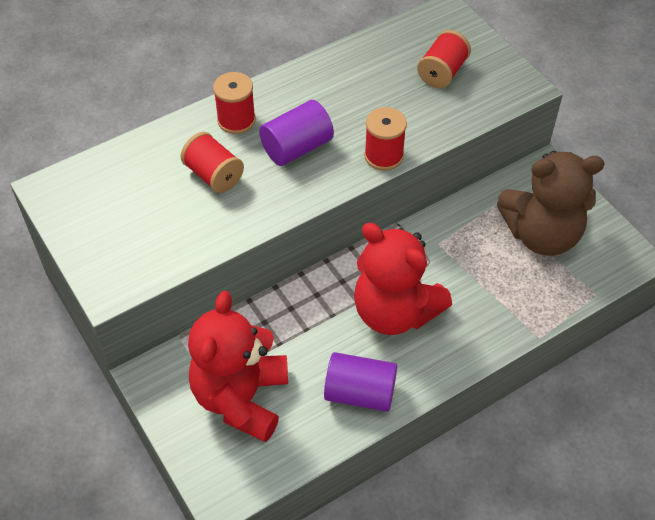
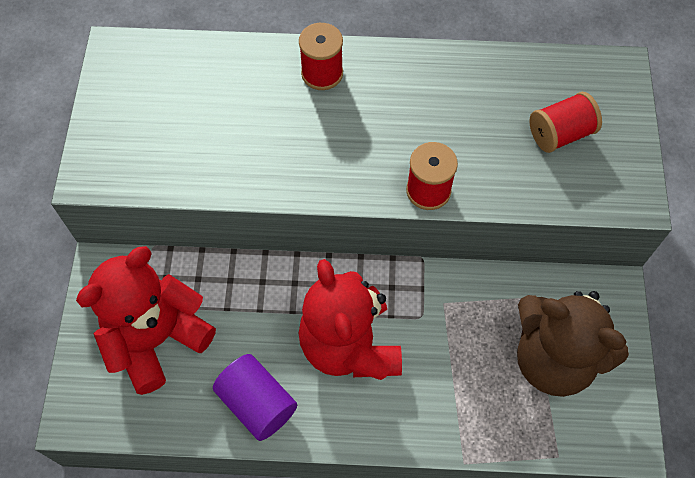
camera: 35 degrees right, 10 degrees up
red spool [181,132,244,193] -> none
purple cylinder [259,100,334,166] -> none

